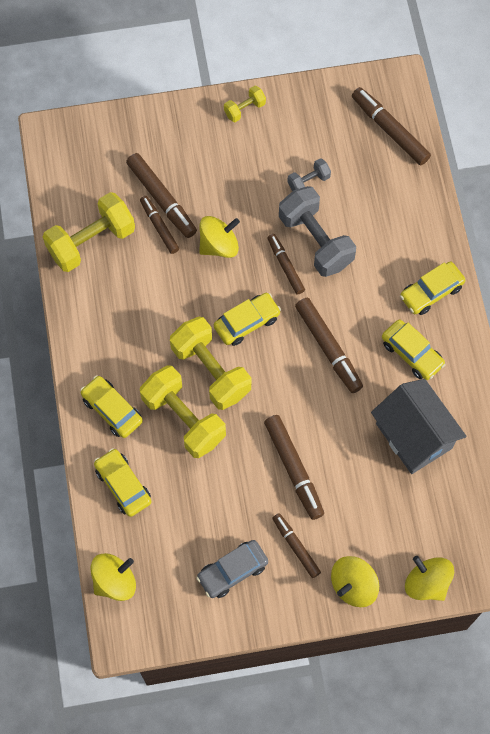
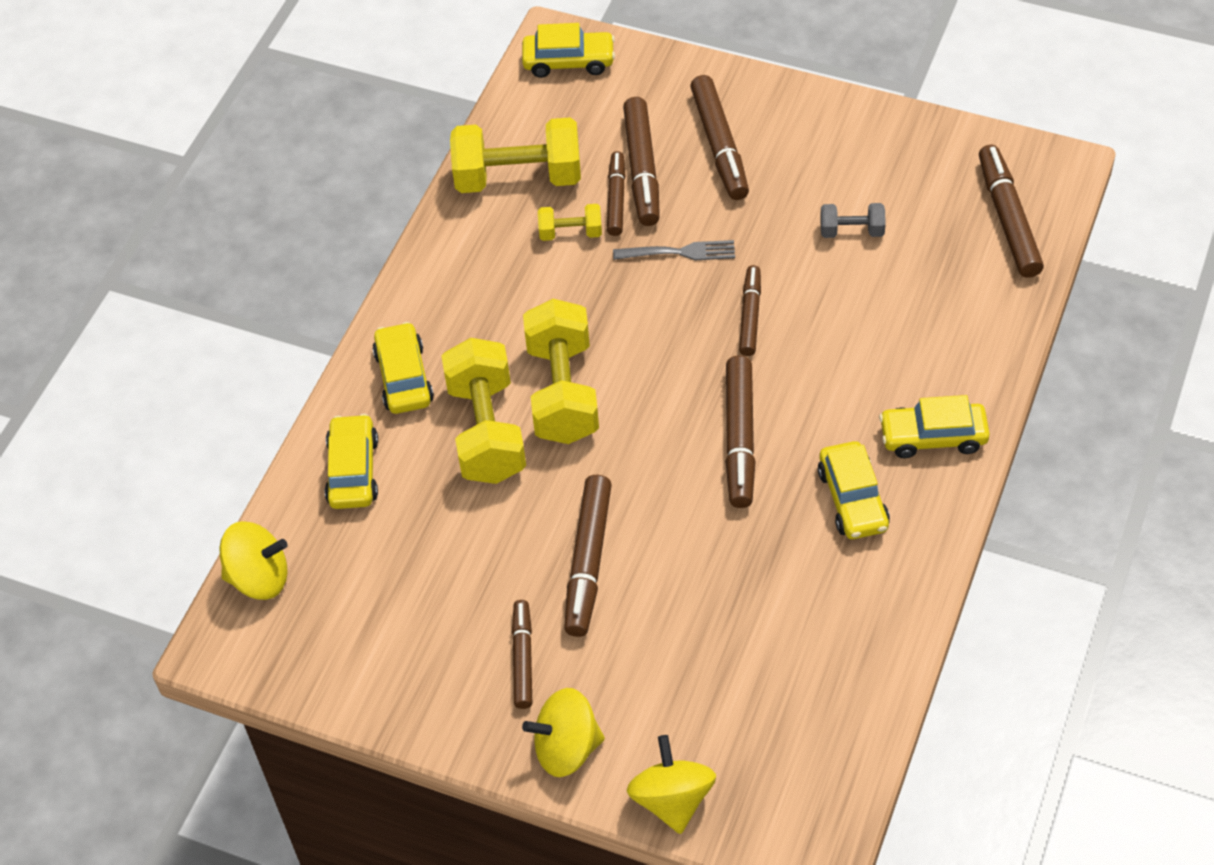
camera: 35 degrees right, 15 degrees down
grey car [196,540,268,598] -> none
yellow spinning top [199,216,240,258] -> grey fork [613,240,735,260]
yellow car [214,293,281,346] -> yellow car moved to [522,23,615,78]
yellow dumbbell [224,86,266,122] -> yellow dumbbell moved to [538,204,602,241]
grey dumbbell [279,186,356,277] -> none
grey house [371,379,466,474] -> none
none -> brown marker [690,75,749,200]

